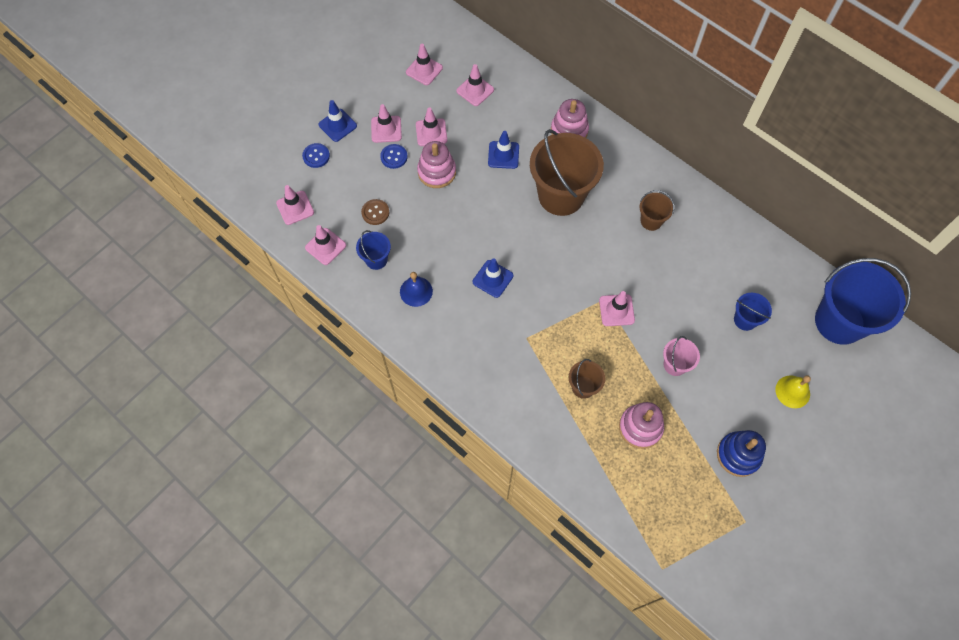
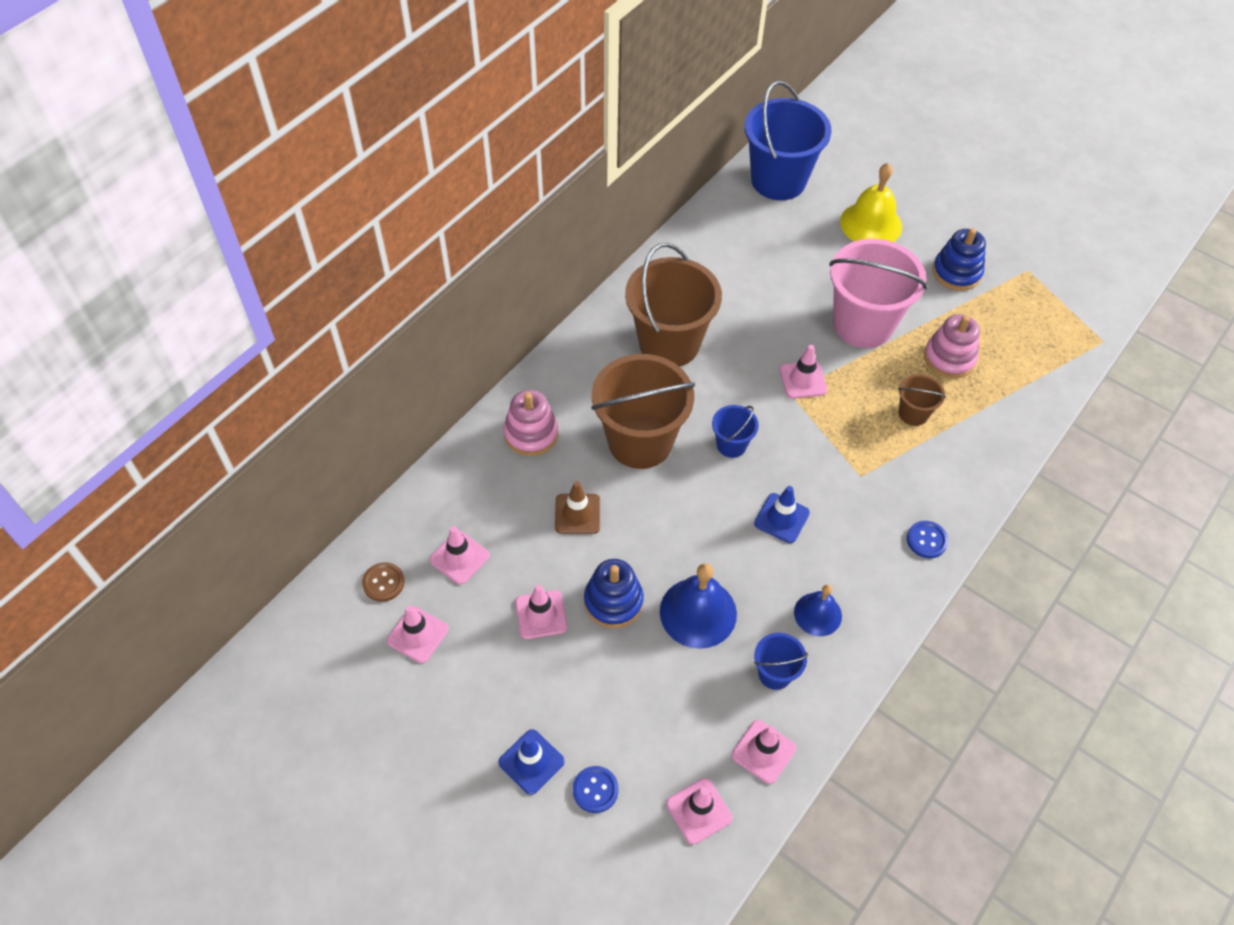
camera: 95 degrees left, 10 degrees down
brown button [361,199,389,225] -> brown button moved to [362,562,405,602]
pink traffic cone [371,104,402,143] -> none
blue button [380,144,408,169] -> blue button moved to [907,521,949,558]
pink stacking toy [417,141,456,188] -> blue stacking toy [584,559,644,628]
blue traffic cone [488,131,519,169] -> brown traffic cone [555,481,600,534]
brown bucket [640,190,674,231] -> brown bucket [625,243,722,367], size x2.14
pink bucket [663,336,700,376] -> pink bucket [829,239,927,348], size x2.14
blue bucket [734,293,772,331] -> blue bucket moved to [712,405,759,458]
yellow bell [775,375,811,408] -> yellow bell [840,163,902,242], size x1.61
none -> blue bell [660,563,737,649]

